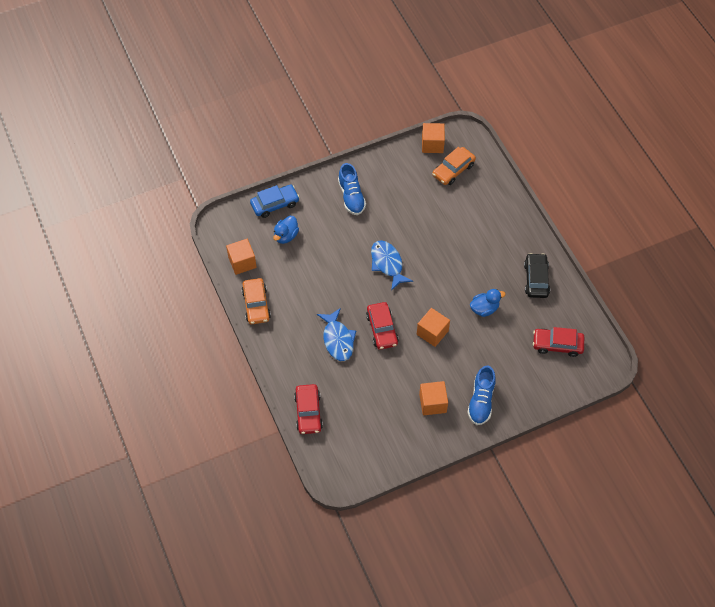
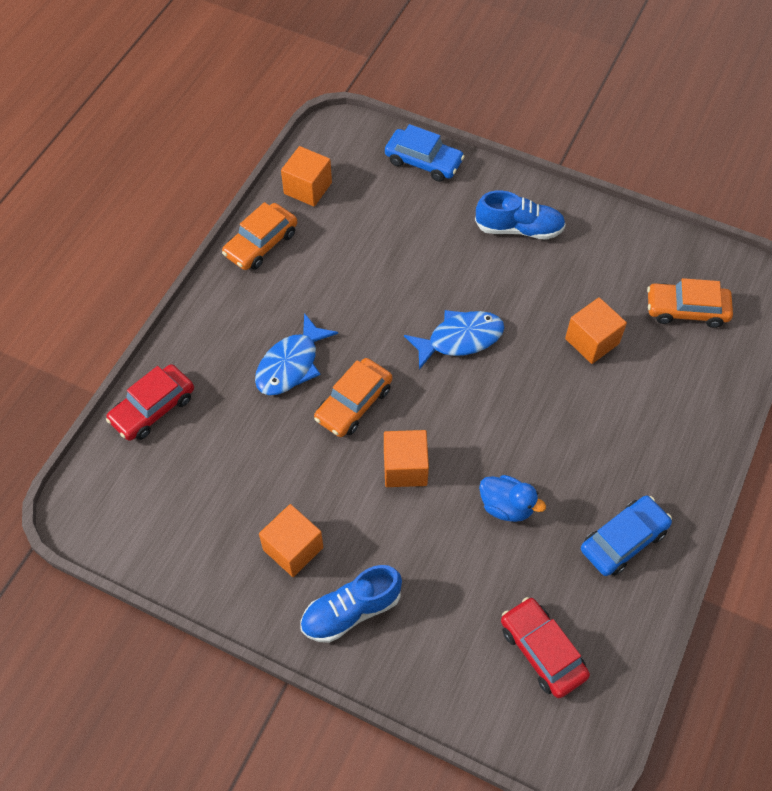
camera: 50 degrees right, 0 degrees up
blue duck [273,216,299,244] -> none
blue shoe [338,163,366,215] -> blue shoe turned 120 degrees counterclockwise [475,190,566,240]
red car [366,302,399,350] -> orange car [314,358,392,437]
blue fish [371,240,413,291] -> blue fish turned 45 degrees clockwise [404,310,504,370]
orange cube [422,123,445,153] -> orange cube moved to [565,297,627,364]
black car [524,253,550,298] -> blue car [581,496,672,576]

